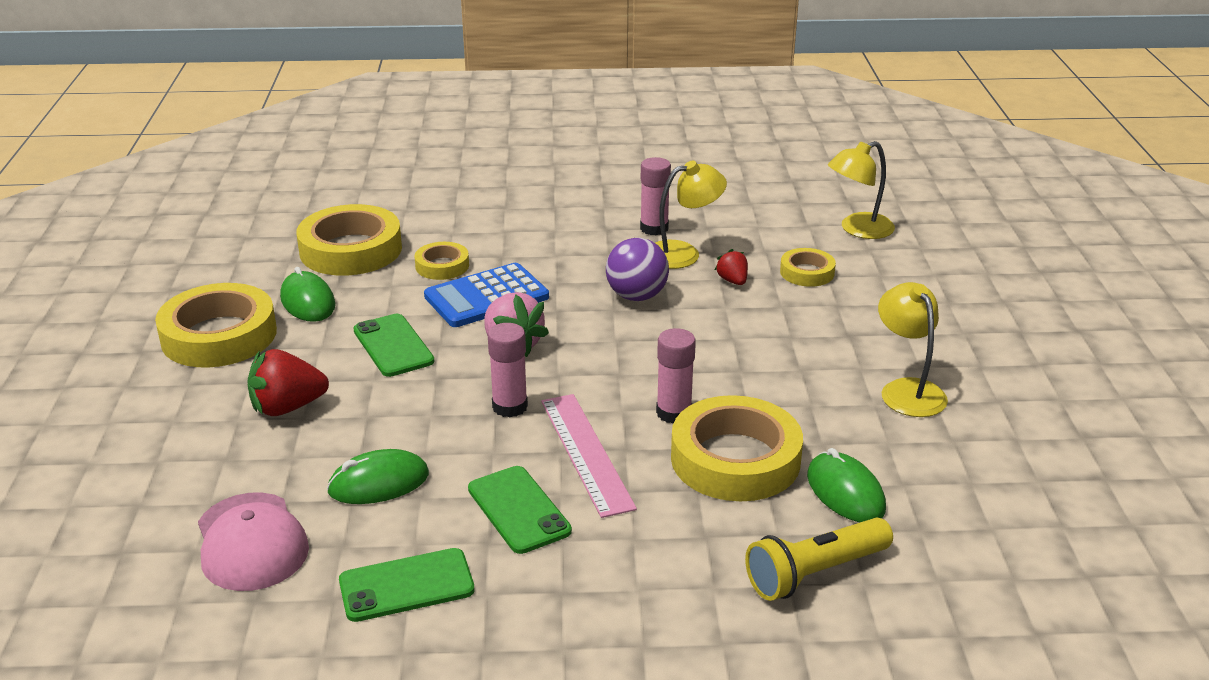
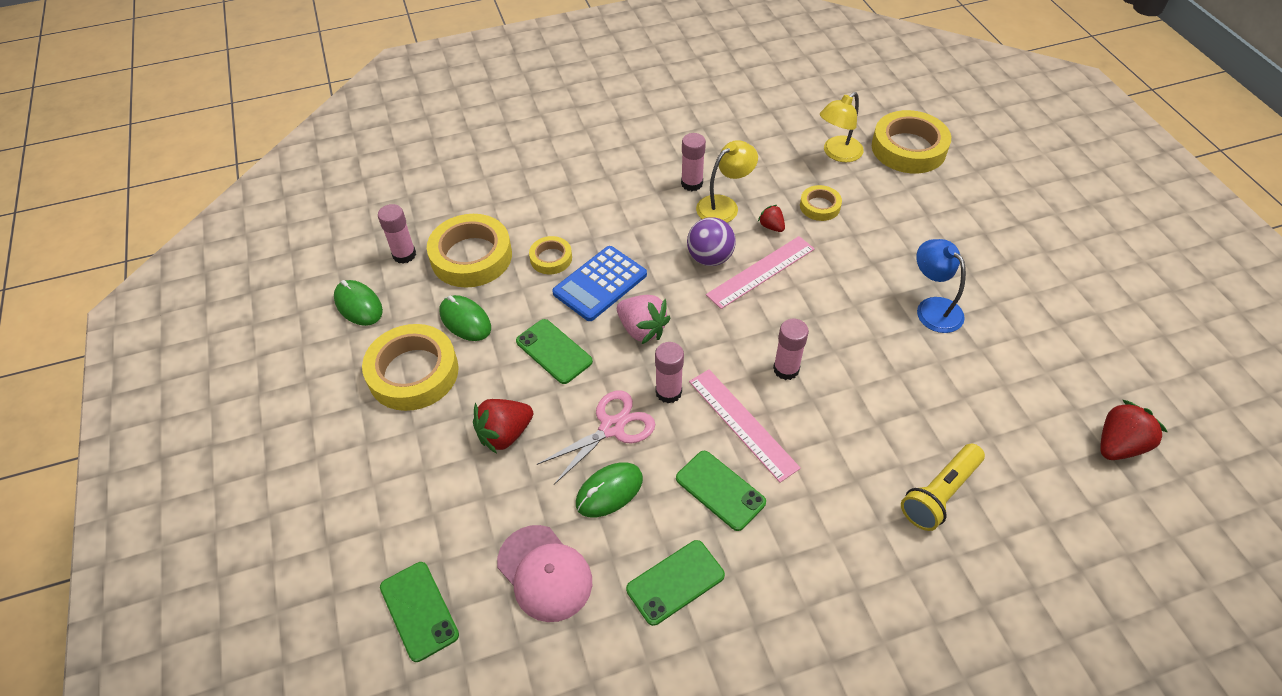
camera: 15 degrees left, 20 degrees up
yellow tape [671,395,803,501] -> yellow tape moved to [872,110,951,173]
green mouse [807,448,886,522] -> green mouse moved to [334,280,383,326]
yellow lamp [878,282,948,417] -> blue lamp [916,239,966,333]
none -> pink glue stick [378,204,416,264]
none -> green phone [380,562,459,662]
none -> pink scissors [537,390,655,484]
none -> pink ruler [706,236,815,309]
none -> red strawberry [1100,400,1168,460]

